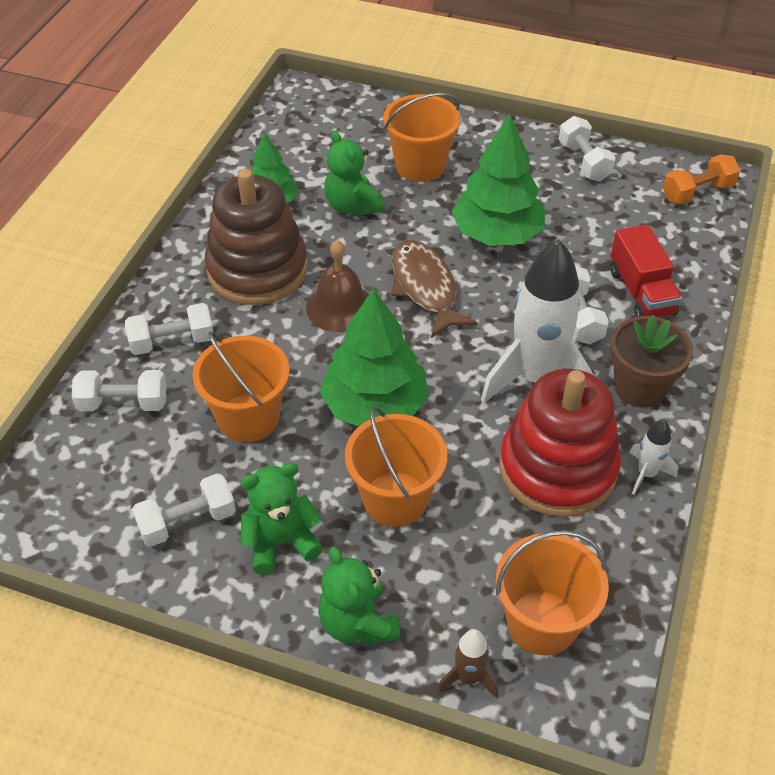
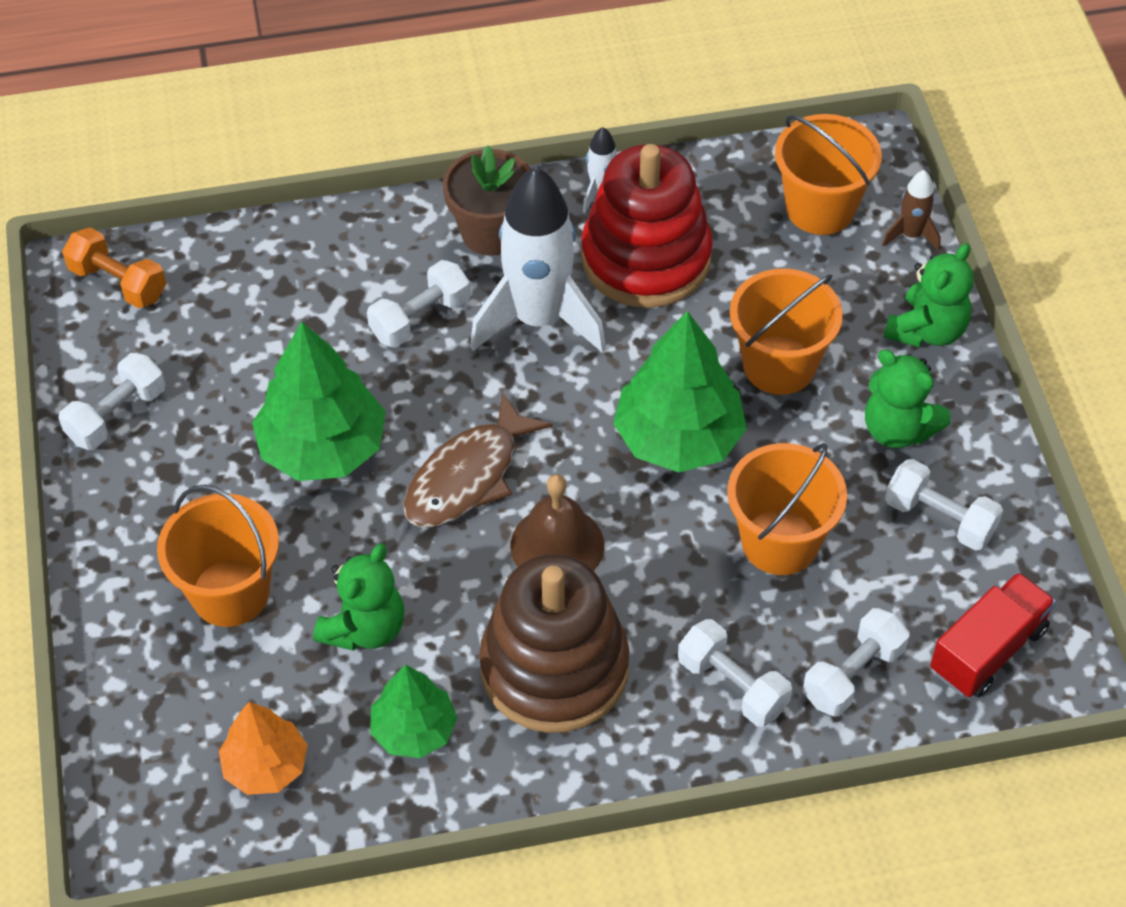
camera: 120 degrees left, 5 degrees up
white dumbbell [72,370,167,411] -> white dumbbell turned 75 degrees clockwise [802,608,910,717]
red truck [610,225,682,317] -> red truck moved to [930,572,1056,697]
none -> orange tree [219,702,308,795]

